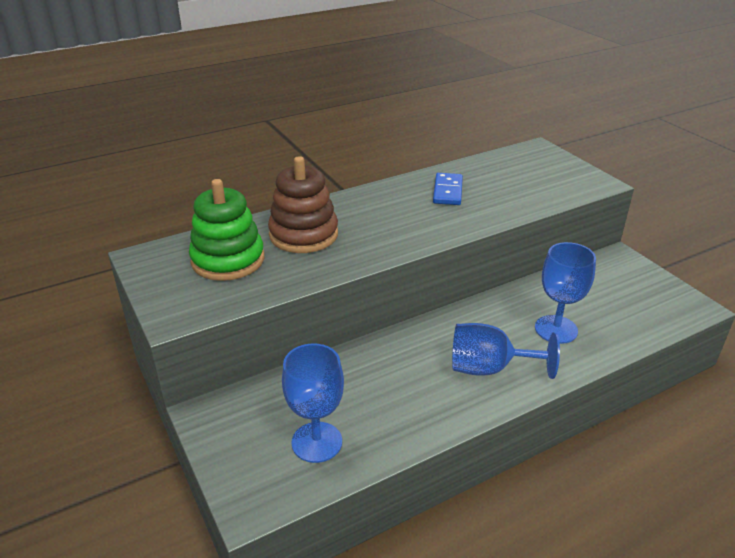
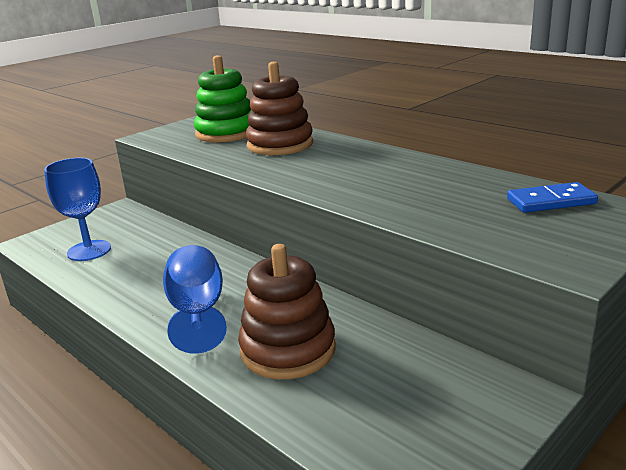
camera: 75 degrees right, 10 degrees down
blue domino [433,173,463,205] -> blue domino moved to [507,182,598,213]
blue goblet [535,242,596,344] -> brown stacking toy [238,244,335,379]

